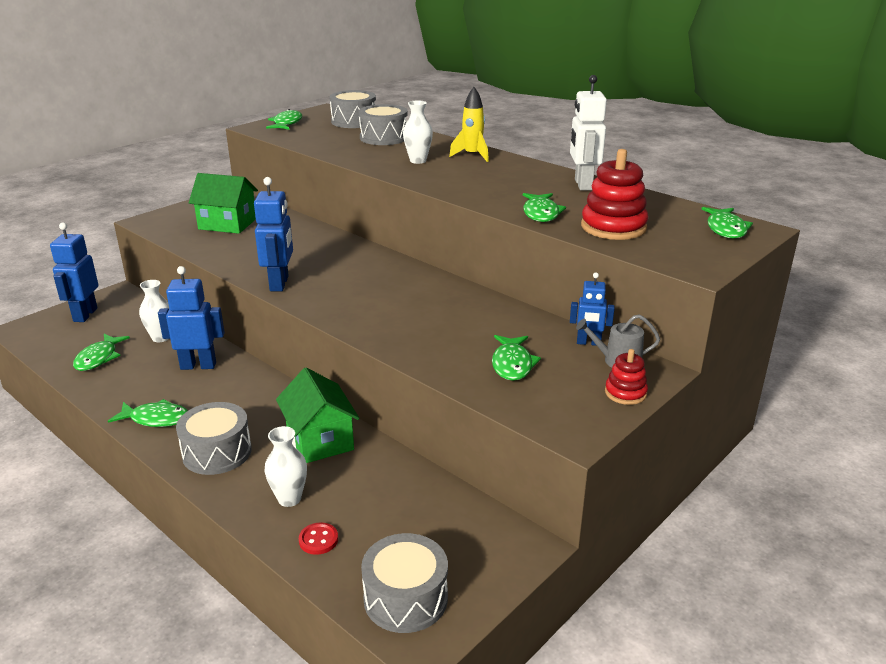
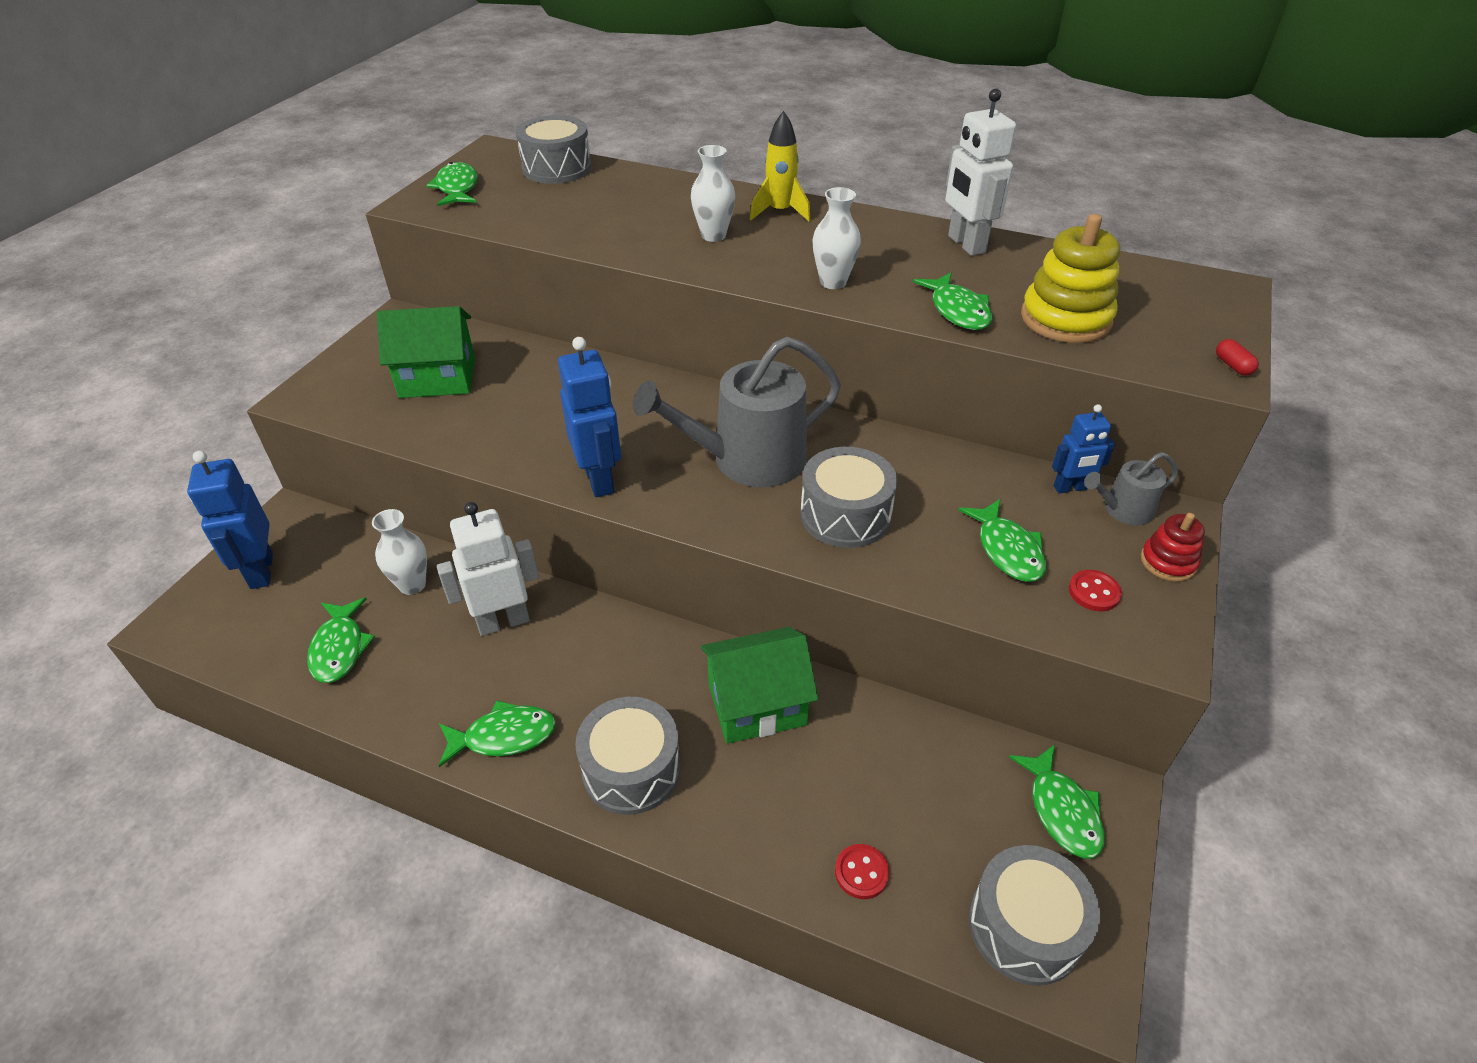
camera: 20 degrees left, 15 degrees up
blue robot [158,266,225,370] -> white robot [437,502,539,636]
white vase [264,426,307,507] -> white vase moved to [812,187,861,289]
green house [276,368,360,463] -> green house turned 60 degrees counterclockwise [700,627,818,744]
grey drum [358,104,408,145] -> grey drum moved to [800,447,897,548]
red stacking toy [581,149,649,240] -> yellow stacking toy [1021,214,1120,343]
green fish [702,207,753,239] -> green fish moved to [1009,744,1105,858]
none -> grey watering can [633,337,841,487]
none -> red button [1069,570,1122,611]
none -> red capsule [1216,339,1259,376]

